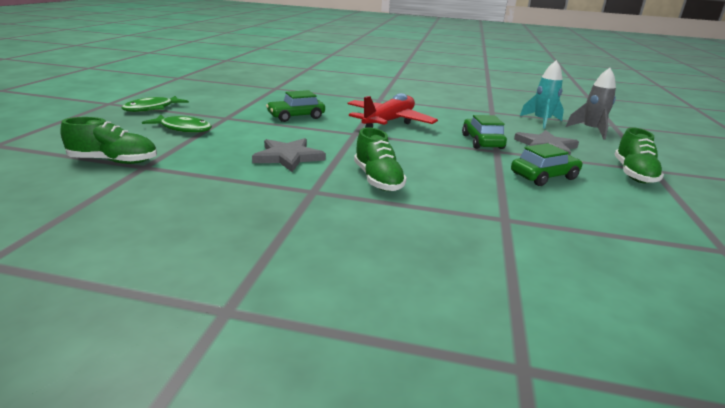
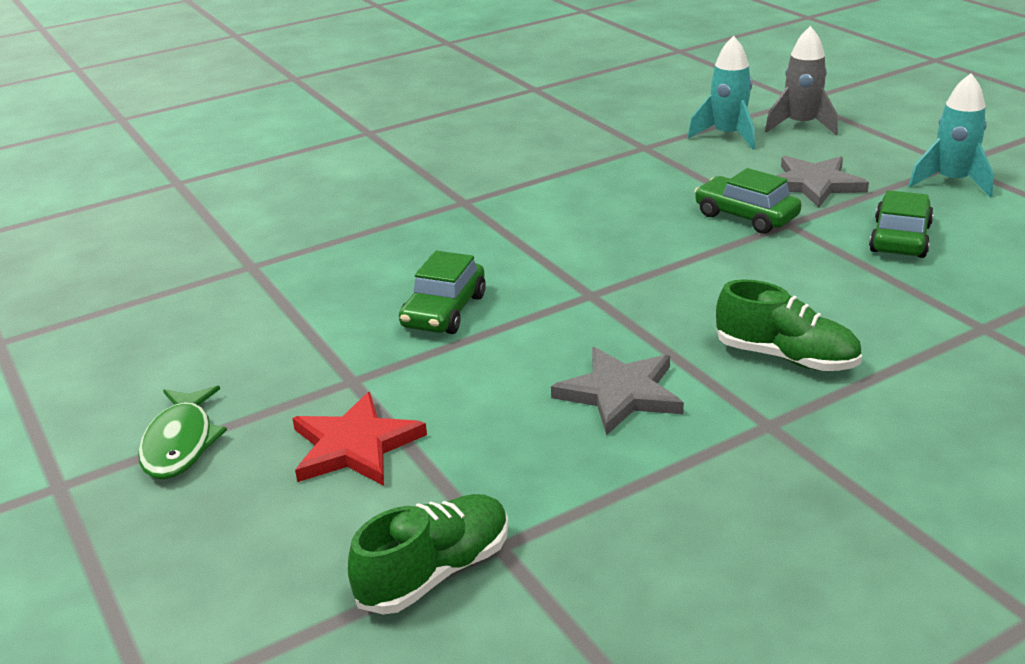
camera: 40 degrees left, 5 degrees up
green fish [142,115,212,133] -> red star [292,392,427,486]
red plane [348,93,438,128] -> none
green shoe [614,127,664,183] -> turquoise rocket [909,73,994,197]

